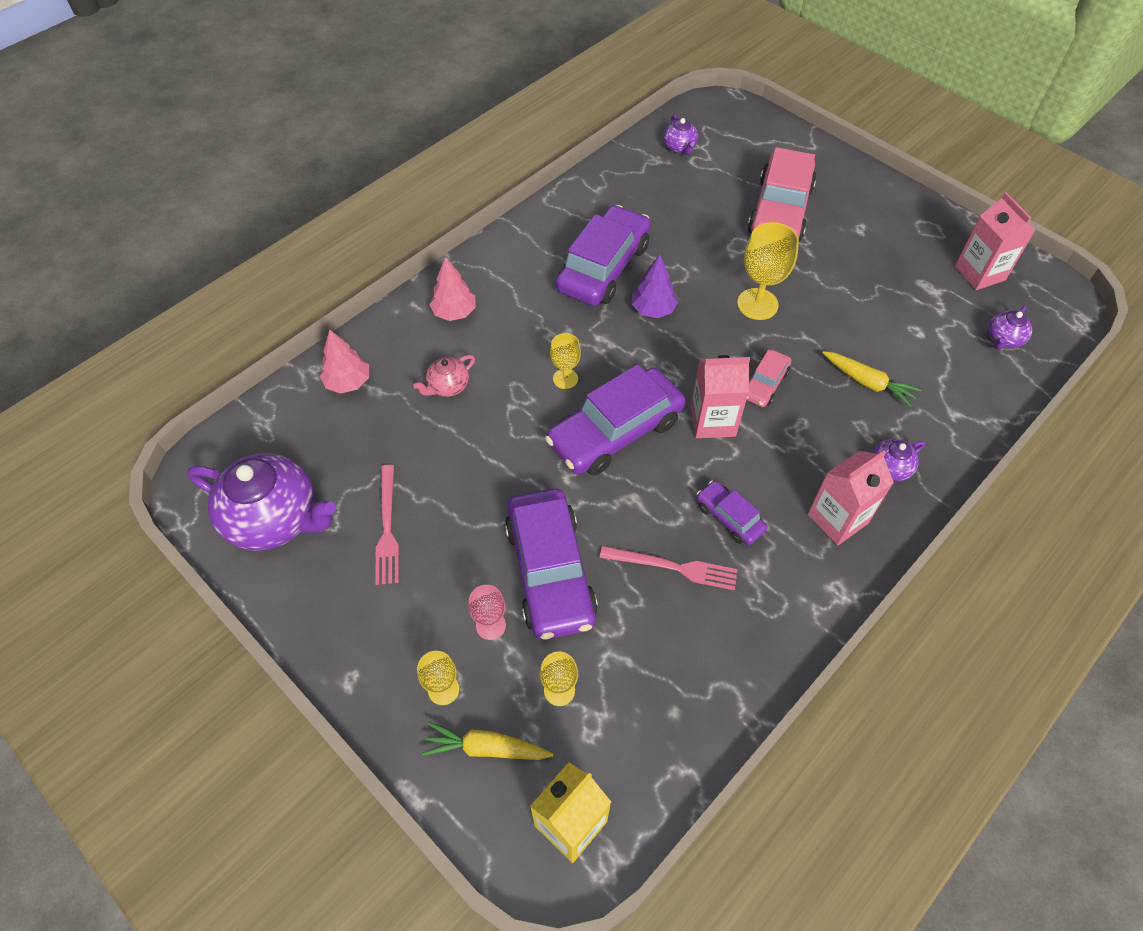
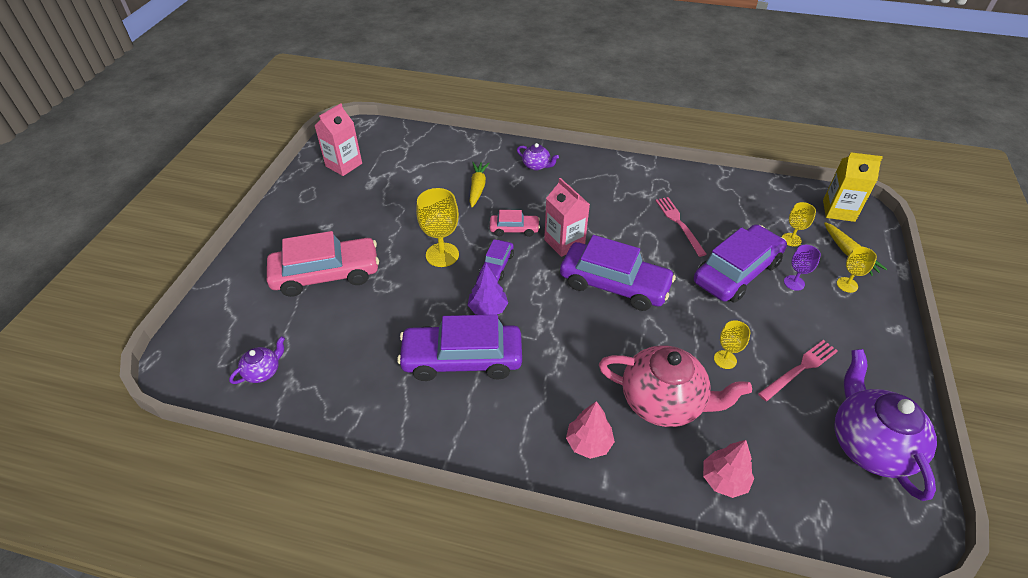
camera: 120 degrees left, 10 degrees down
pink teapot [413,355,475,397] -> pink teapot [599,345,752,427], size x2.14
pink goblet [468,585,506,640] -> purple goblet [784,245,821,291]
yellow goblet [550,333,581,389] -> yellow goblet moved to [714,320,750,369]
purple car [696,480,767,545] -> purple car moved to [479,239,514,281]
pink carton [808,451,894,545] -> none
purple teapot [988,306,1032,350] -> none

